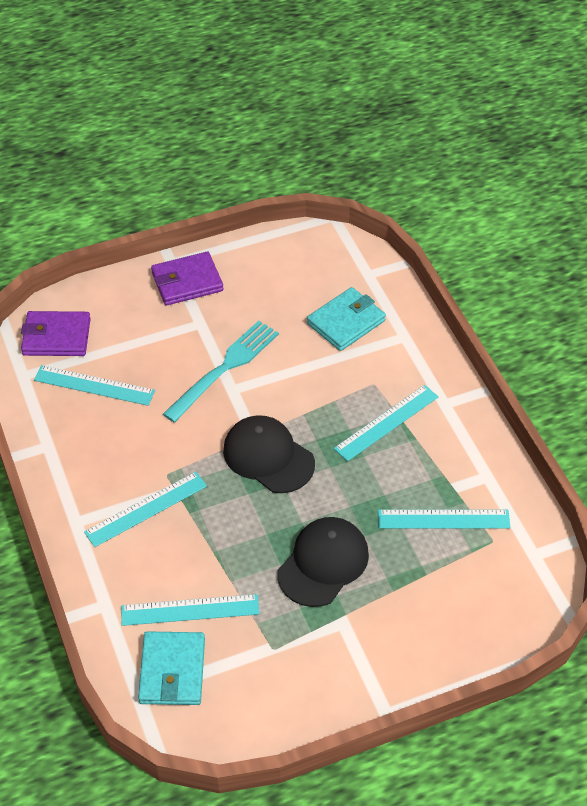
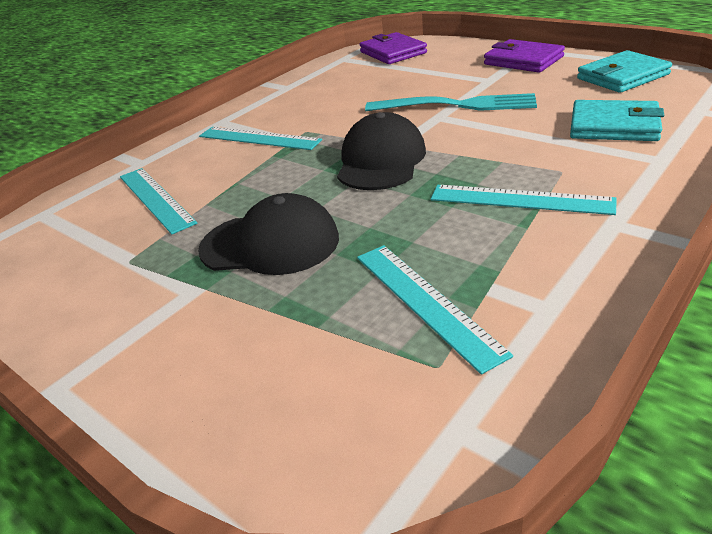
camera: 65 degrees right, 15 degrees down
turquoise ruler [34,365,155,406] -> none
turquoise wallet [138,631,205,705] -> turquoise wallet moved to [577,50,672,93]

